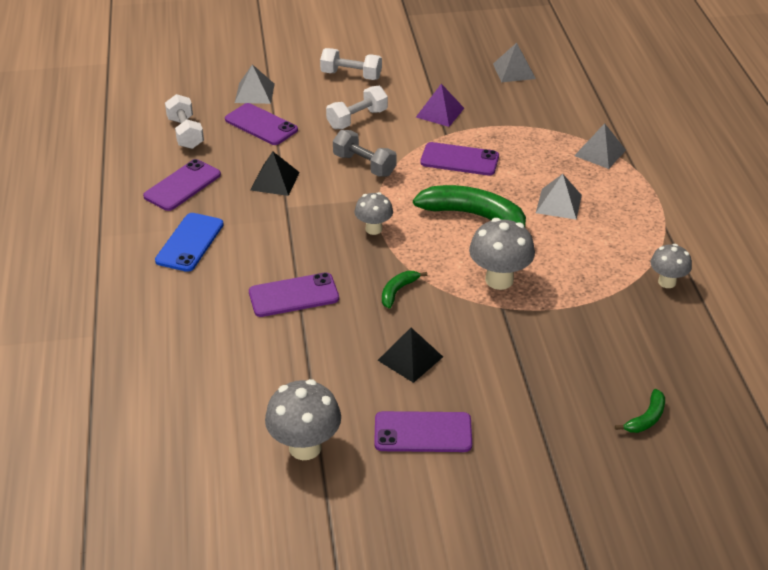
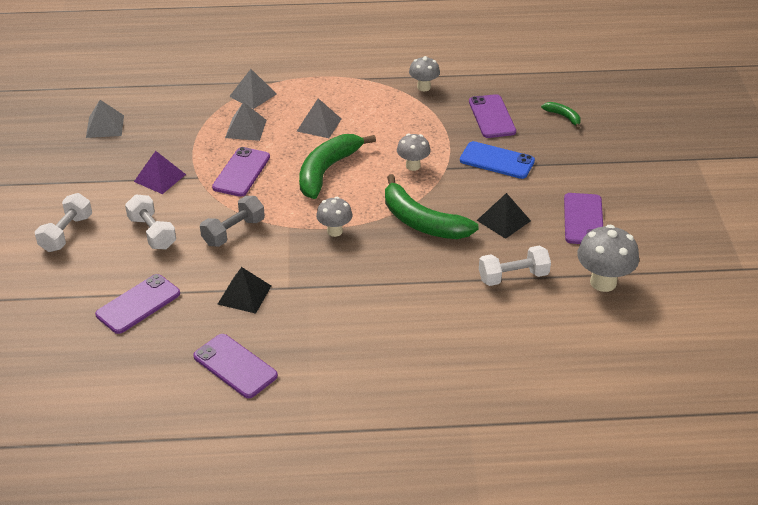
camera: 85 degrees left, 0 degrees up
blue phone [155,213,224,272] -> blue phone moved to [460,141,535,179]
white dumbbell [165,94,204,149] -> white dumbbell moved to [479,246,551,286]
grey pyramid [235,64,275,104] -> grey pyramid moved to [225,102,267,141]
purple phone [249,272,339,317] -> purple phone moved to [469,94,516,138]
green banana [382,271,427,308] -> green banana [385,174,479,239], size x2.12
grey mushroom [469,218,535,290] -> grey mushroom [397,134,430,171], size x0.63

